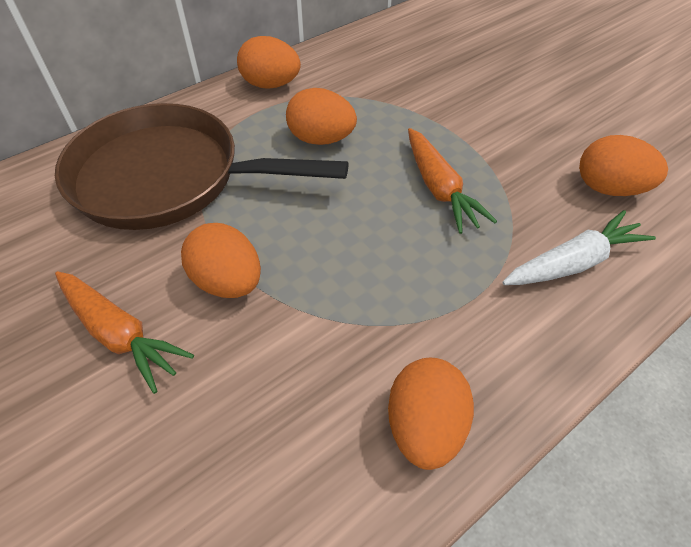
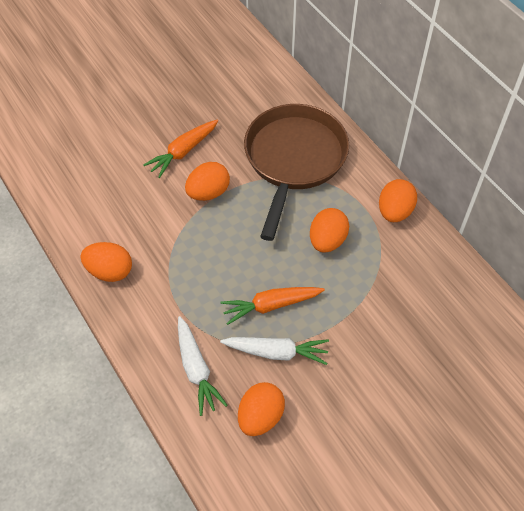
camera: 95 degrees right, 5 degrees up
none -> white carrot [220,337,329,365]

